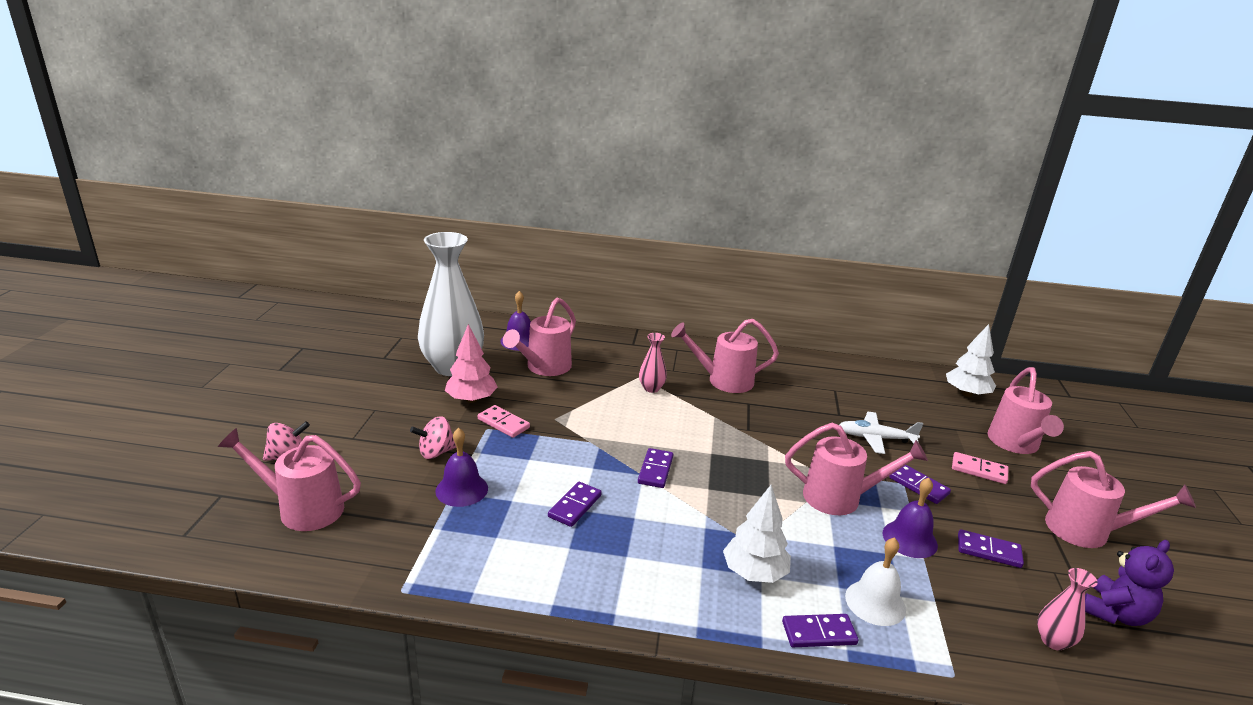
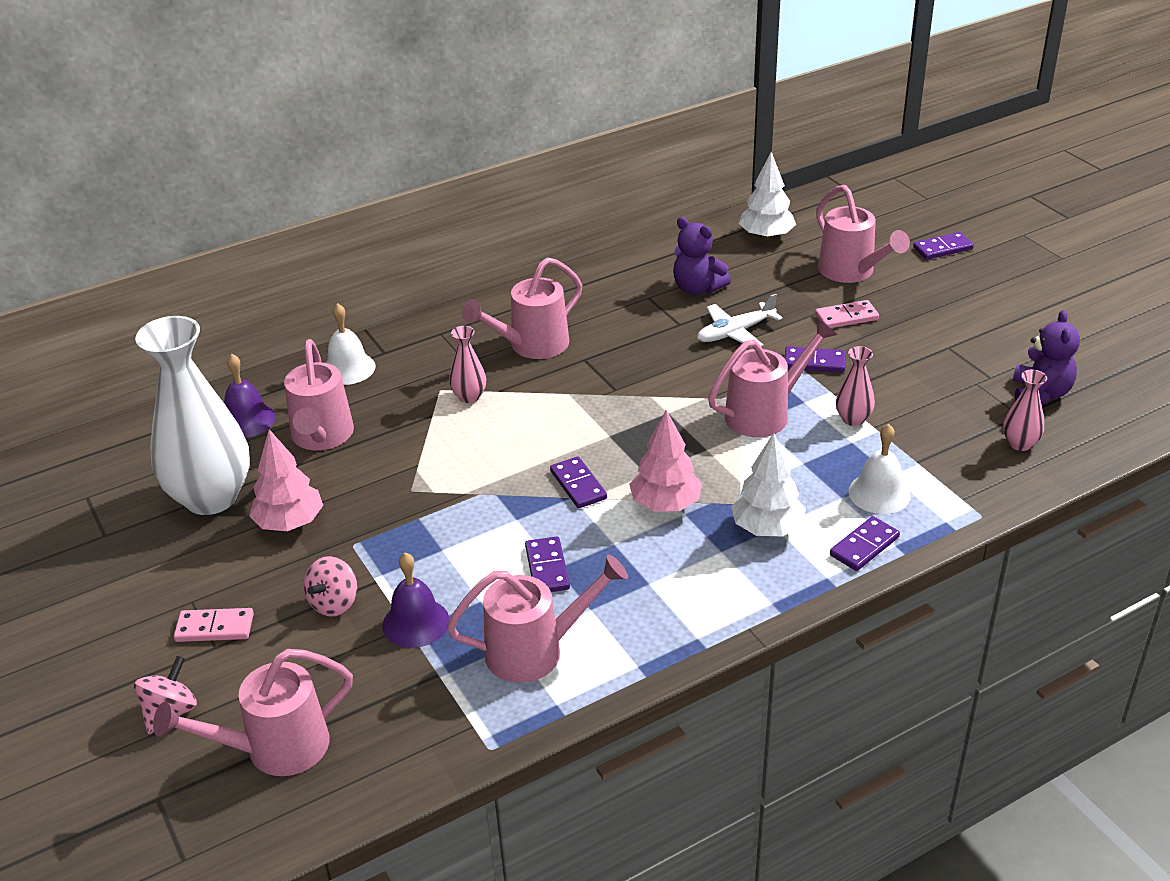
camera: 35 degrees left, 10 degrees up
pink domino [478,405,530,438] -> pink domino moved to [174,608,254,642]
purple bell [883,478,938,558] -> pink vase [836,346,875,426]
purple domino [958,529,1024,568] -> purple domino moved to [913,232,974,260]
pink watering can [1031,451,1196,548] -> pink watering can moved to [447,555,628,683]
none -> white bell [326,303,376,385]
none -> pink tree [629,410,702,511]
none -> purple teddy bear [673,217,731,294]

